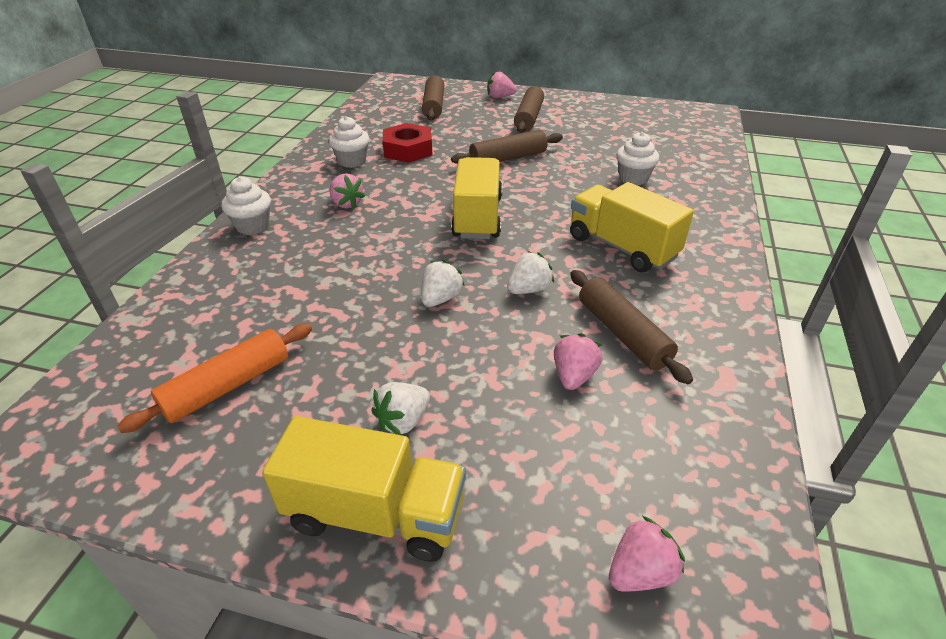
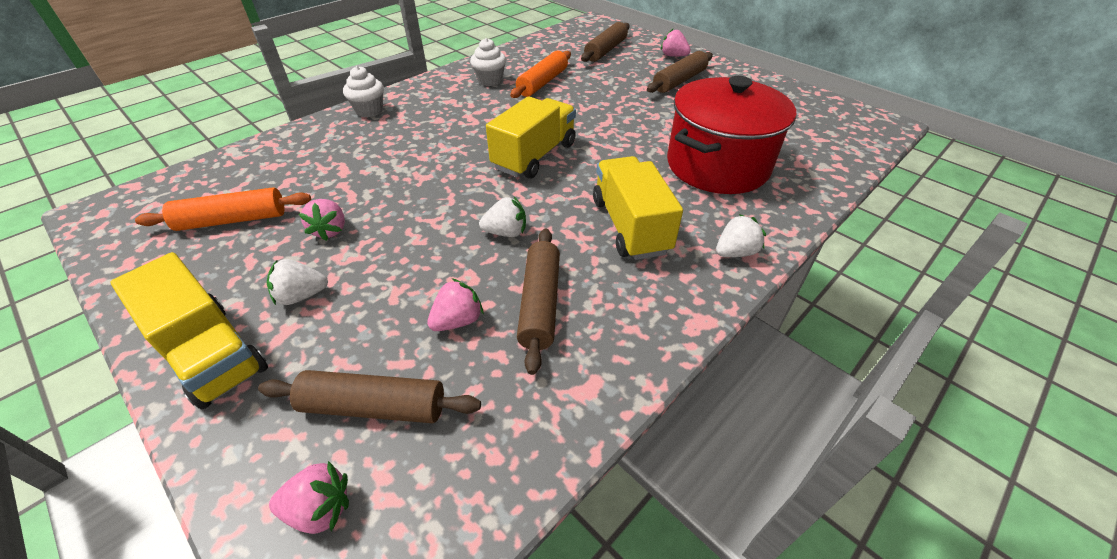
camera: 30 degrees right, 5 degrees up
pink strawberry [329,173,365,209] -> pink strawberry moved to [299,199,345,241]
red nut [383,123,432,163] -> orange rolling pin [510,51,571,98]
white strawberry [421,260,465,307] -> white strawberry moved to [716,214,766,257]
brown rolling pin [451,130,563,164] -> brown rolling pin moved to [258,370,481,423]
white cupcake [616,132,659,185] -> red pot [667,76,797,194]

